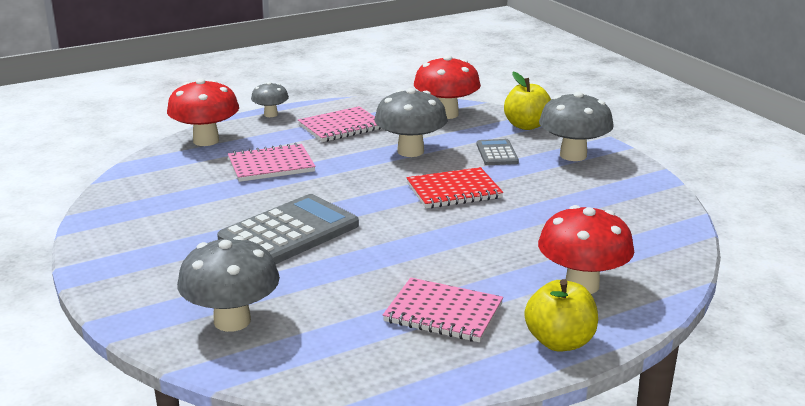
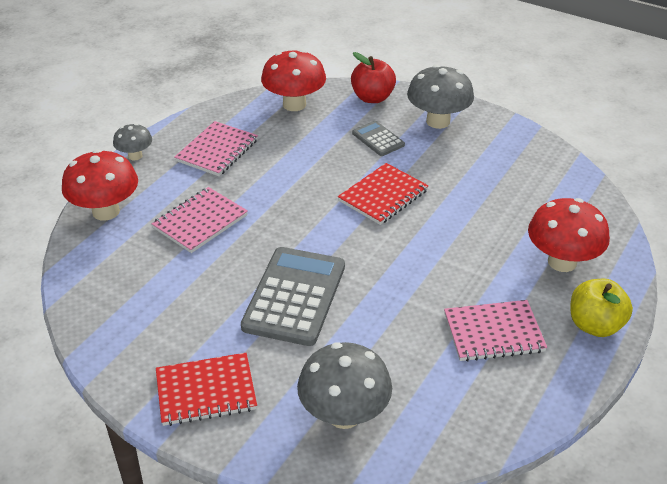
camera: 30 degrees left, 15 degrees up
grey mushroom [375,88,448,157] -> none
yellow apple [504,72,551,130] -> red apple [351,52,396,103]
none -> red notebook [156,353,257,426]

